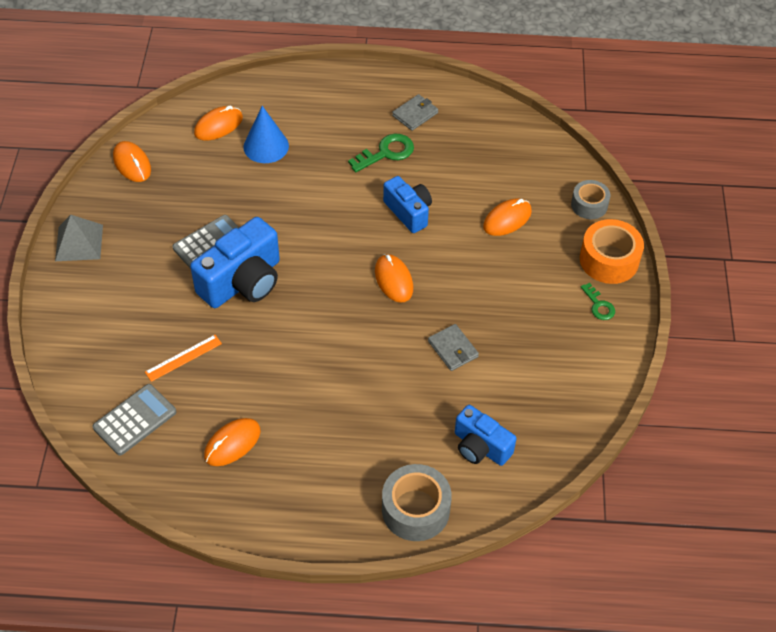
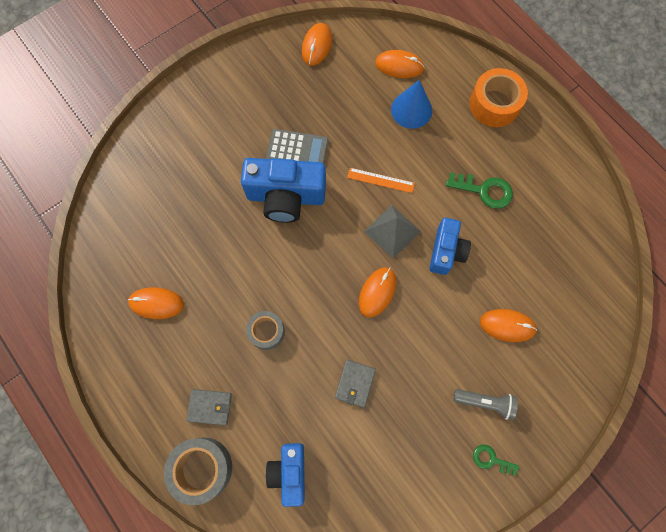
camera: 50 degrees right, 20 degrees up
grey pyramid [55,215,103,261] -> grey pyramid moved to [364,205,421,259]
grey calculator [93,384,176,455] -> none
orange ruler [145,335,222,382] -> orange ruler moved to [347,168,415,193]
grey wallet [392,94,438,131] -> grey wallet moved to [186,389,232,426]
grey tape [571,180,610,219] -> grey tape moved to [246,311,285,350]
orange tape [580,219,644,284] -> orange tape moved to [469,68,528,127]
green key [581,283,615,320] -> green key turned 90 degrees clockwise [473,445,519,476]
none -> grey flashlight [454,389,518,420]

